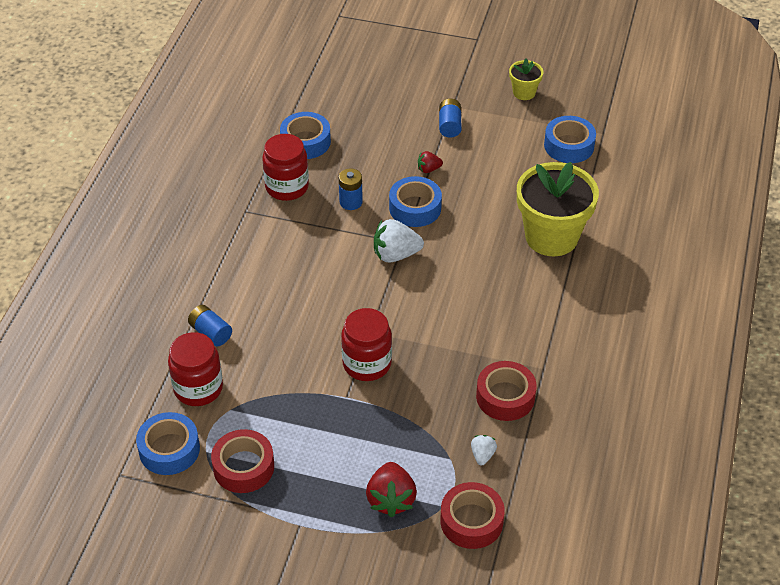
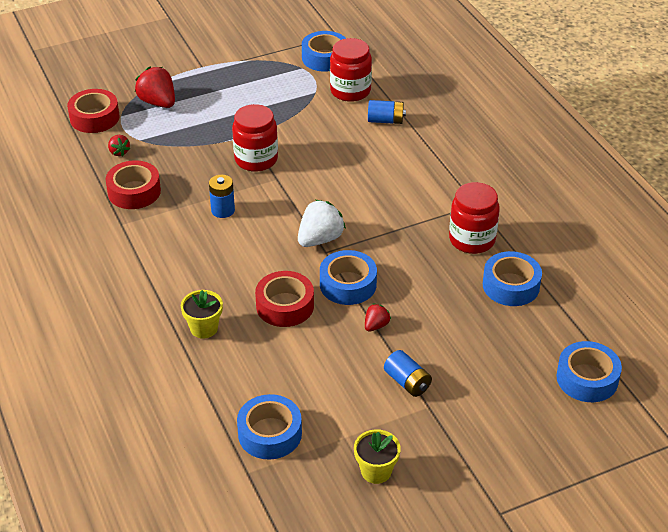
camera: 140 degrees right, 5 degrees down
red tape [211,429,274,493] -> red tape moved to [255,271,314,327]
blue battery [339,168,363,210] -> blue battery moved to [209,175,235,218]
white strawberry [471,435,497,465] -> red strawberry [108,135,130,156]
yellow flower pot [517,162,599,256] -> yellow flower pot [181,290,223,338], size x0.47
none -> blue tape [556,341,622,402]

